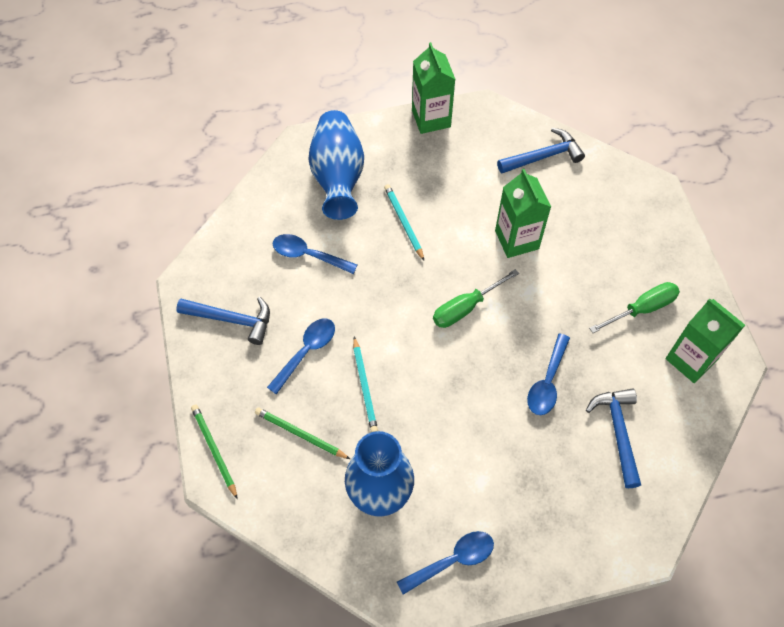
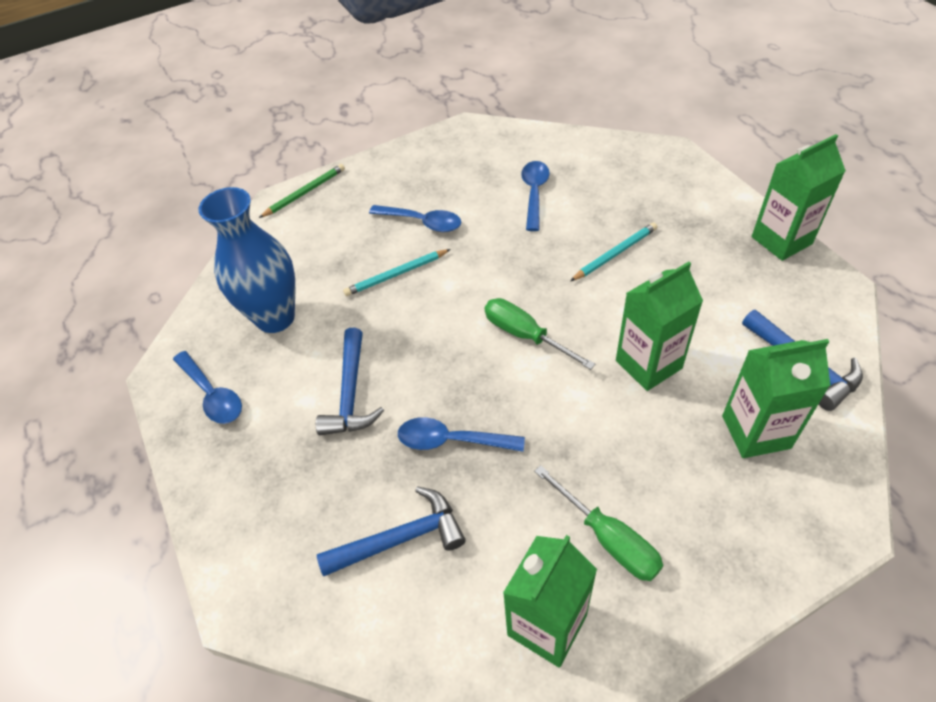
camera: 80 degrees right, 10 degrees down
blue hammer [176,297,270,345] -> blue hammer moved to [316,328,384,435]
green pencil [255,407,350,459] -> none
blue vase [308,110,364,220] -> none
none -> green carton [722,339,830,458]

